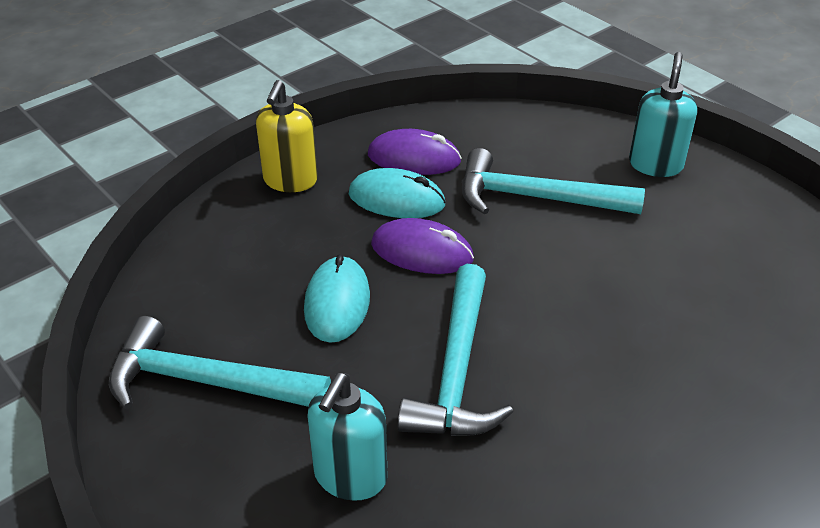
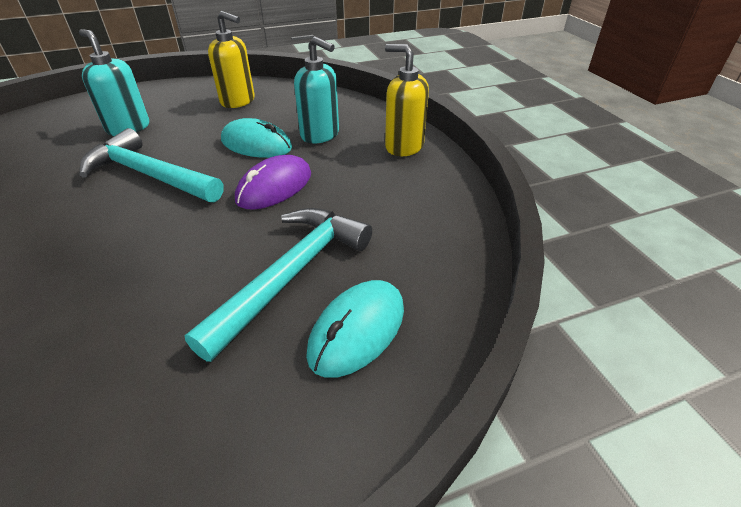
camera: 110 degrees right, 0 degrees up
turquoise hammer [109,316,331,409] -> yellow soap dispenser [208,11,255,108]
turquoise mouse [349,168,446,218] -> turquoise mouse moved to [306,280,404,378]
purple mouse [368,129,462,175] -> none
turquoise soap dispenser [629,52,697,177] -> turquoise soap dispenser moved to [294,36,339,143]

